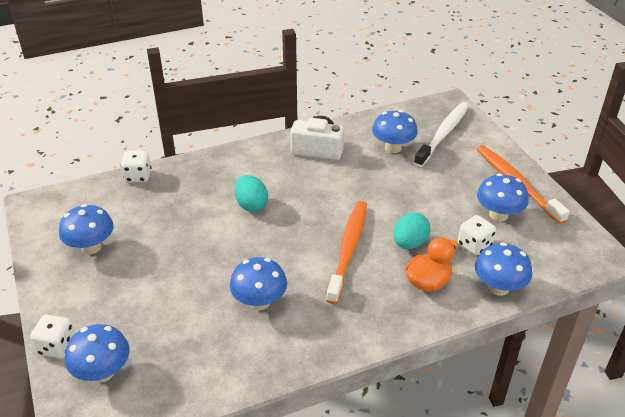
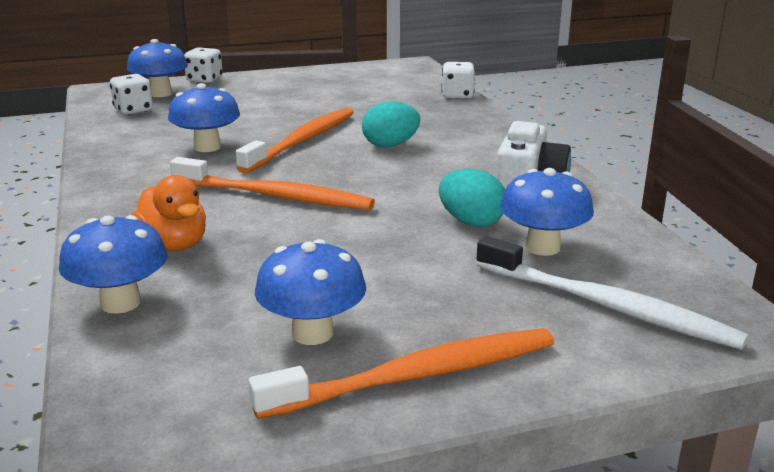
camera: 95 degrees right, 15 degrees down
blue mushroom [59,204,114,254] -> none
turquoise egg [394,213,430,249] -> turquoise egg moved to [439,169,505,227]
white dice [458,215,496,255] -> white dice moved to [110,74,153,115]
none -> orange toothbrush [236,108,354,173]

